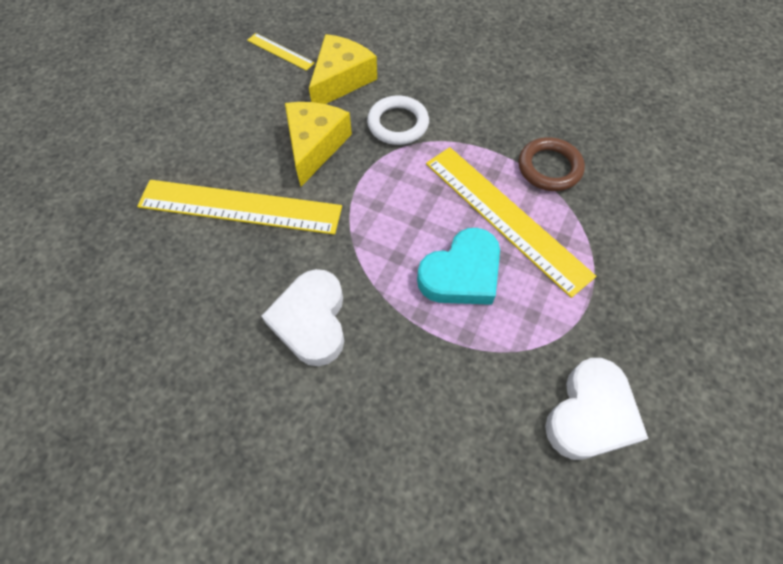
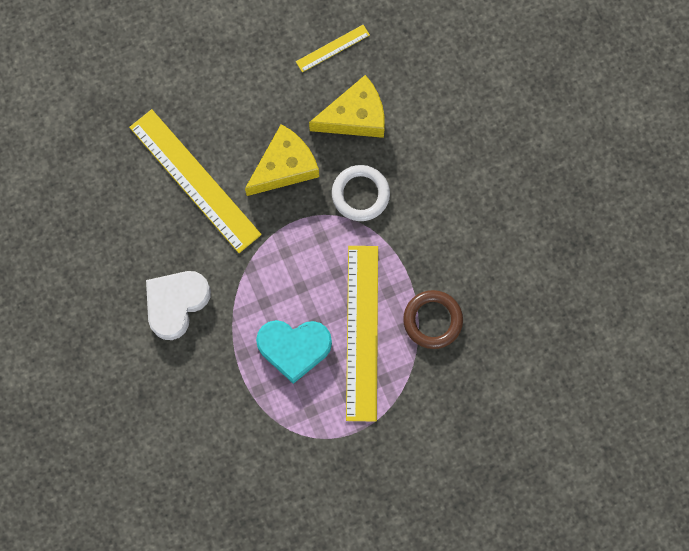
camera: 40 degrees right, 15 degrees up
yellow ruler [247,33,315,71] -> yellow ruler turned 75 degrees clockwise [296,25,370,72]
white heart [545,358,648,460] -> none

